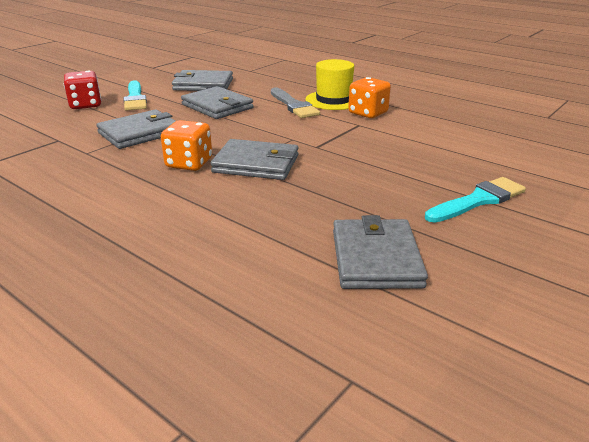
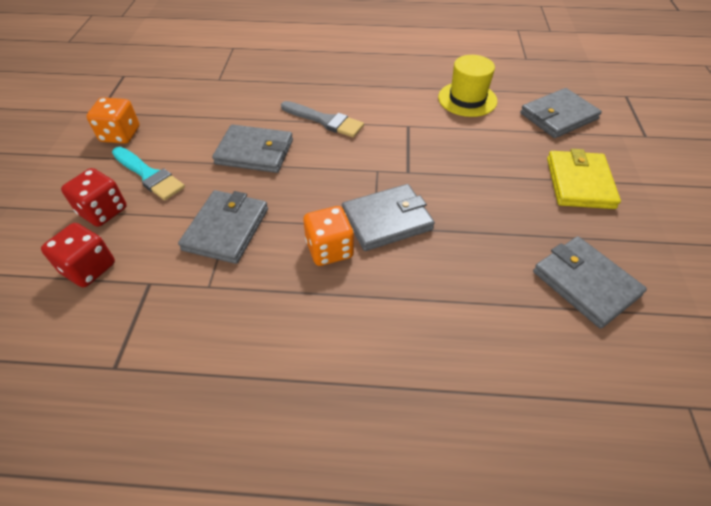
camera: 35 degrees left, 20 degrees up
grey wallet [172,70,233,91] -> grey wallet moved to [520,88,602,138]
yellow hat [305,59,354,110] -> yellow hat moved to [438,55,497,117]
orange dice [348,77,391,118] -> orange dice moved to [87,97,140,144]
turquoise brush [425,177,526,223] -> yellow wallet [547,149,621,209]
none -> red dice [41,223,115,287]

